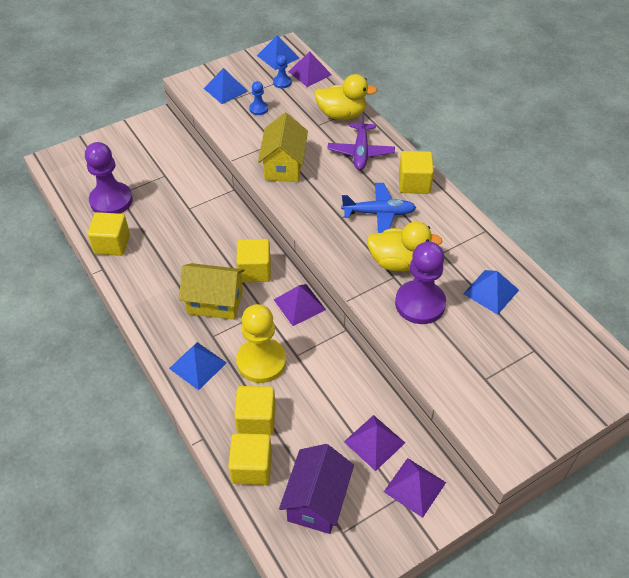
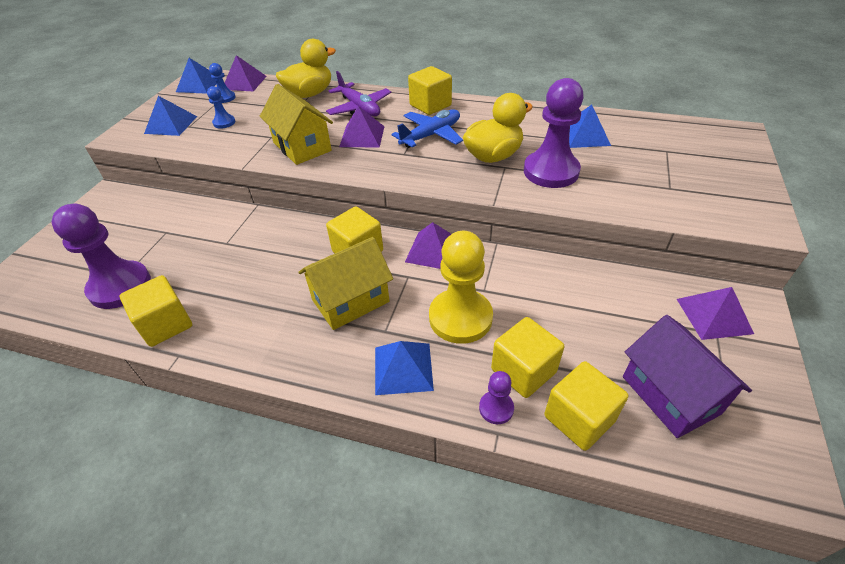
camera: 40 degrees left, 5 degrees down
purple pyramid [344,415,405,471] -> purple pyramid moved to [339,106,385,147]
none -> purple pawn [479,371,514,424]

